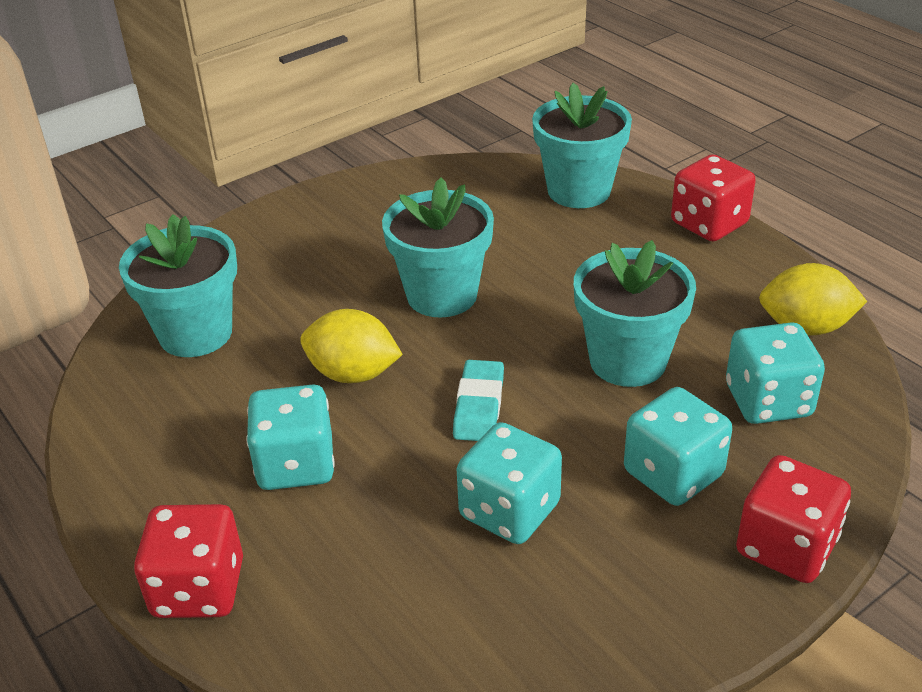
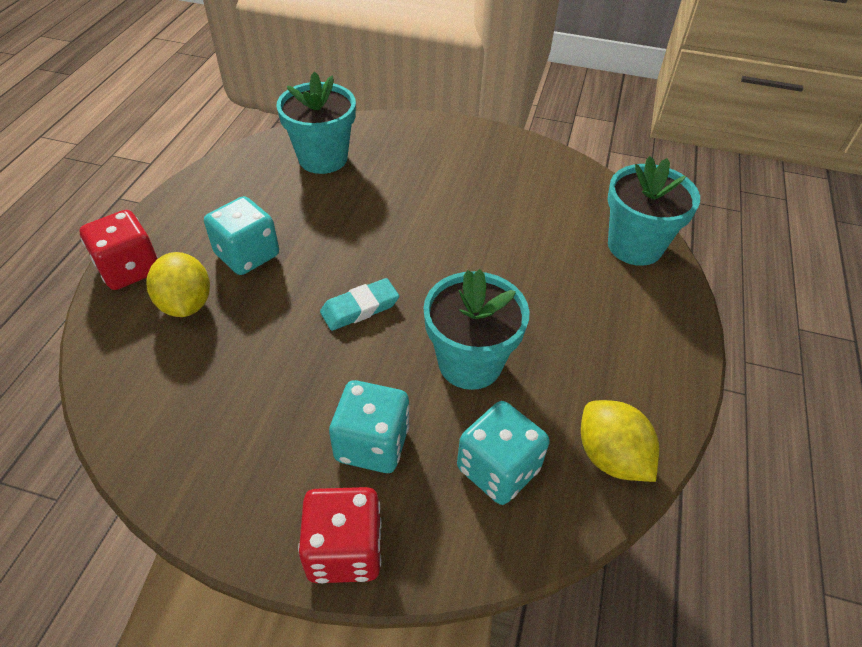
camera: 50 degrees right, 10 degrees up
yellow lemon [300,309,403,383] -> yellow lemon moved to [147,252,210,317]
turquoise flower pot [382,178,494,317] -> none
turquoise dice [457,422,562,544] -> none
red dice [671,154,756,241] -> none

